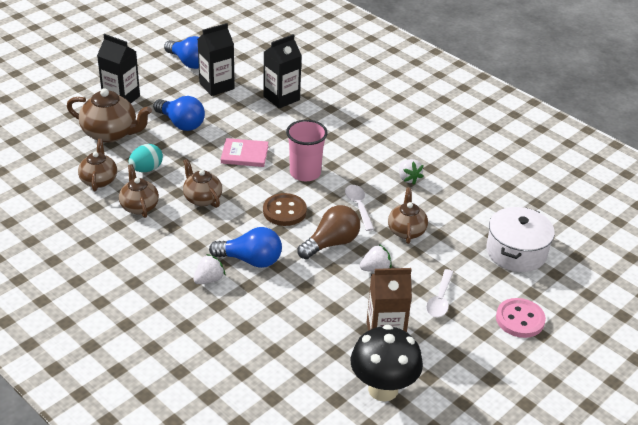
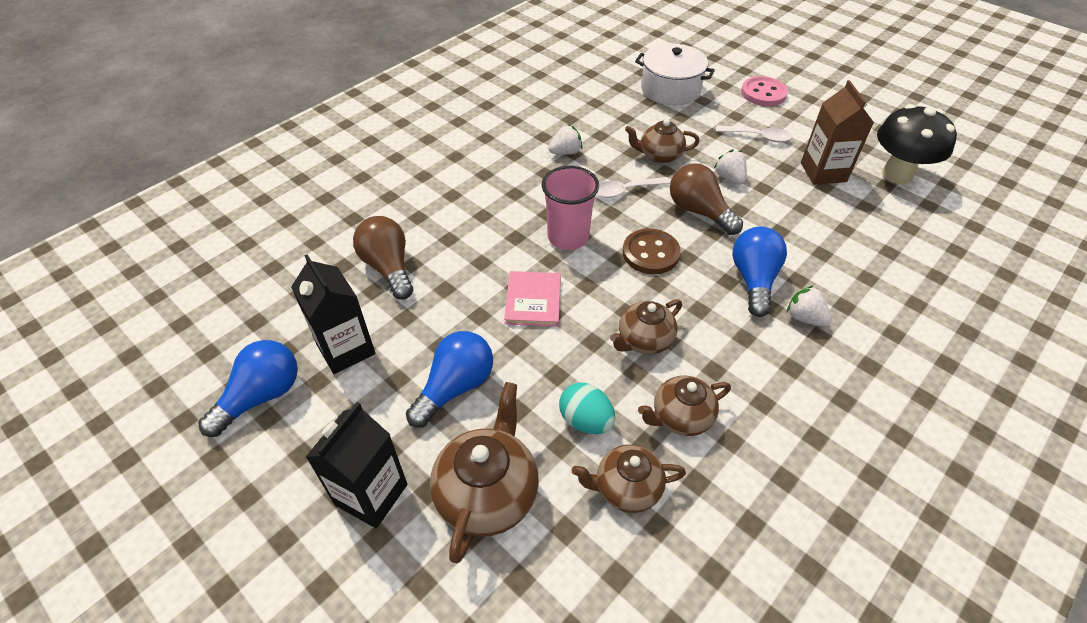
camera: 90 degrees left, 10 degrees up
black carton [263,34,302,109] -> brown light bulb [353,216,413,300]

